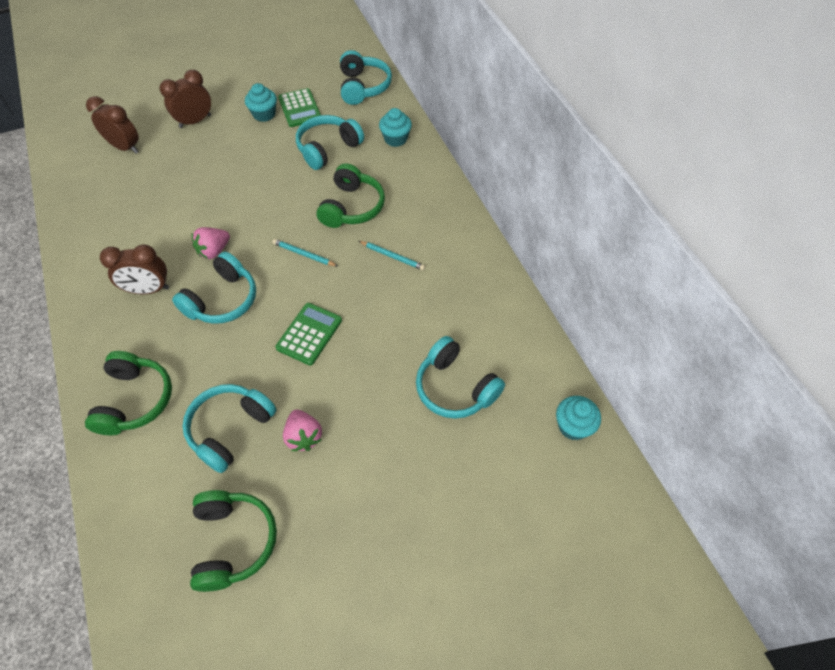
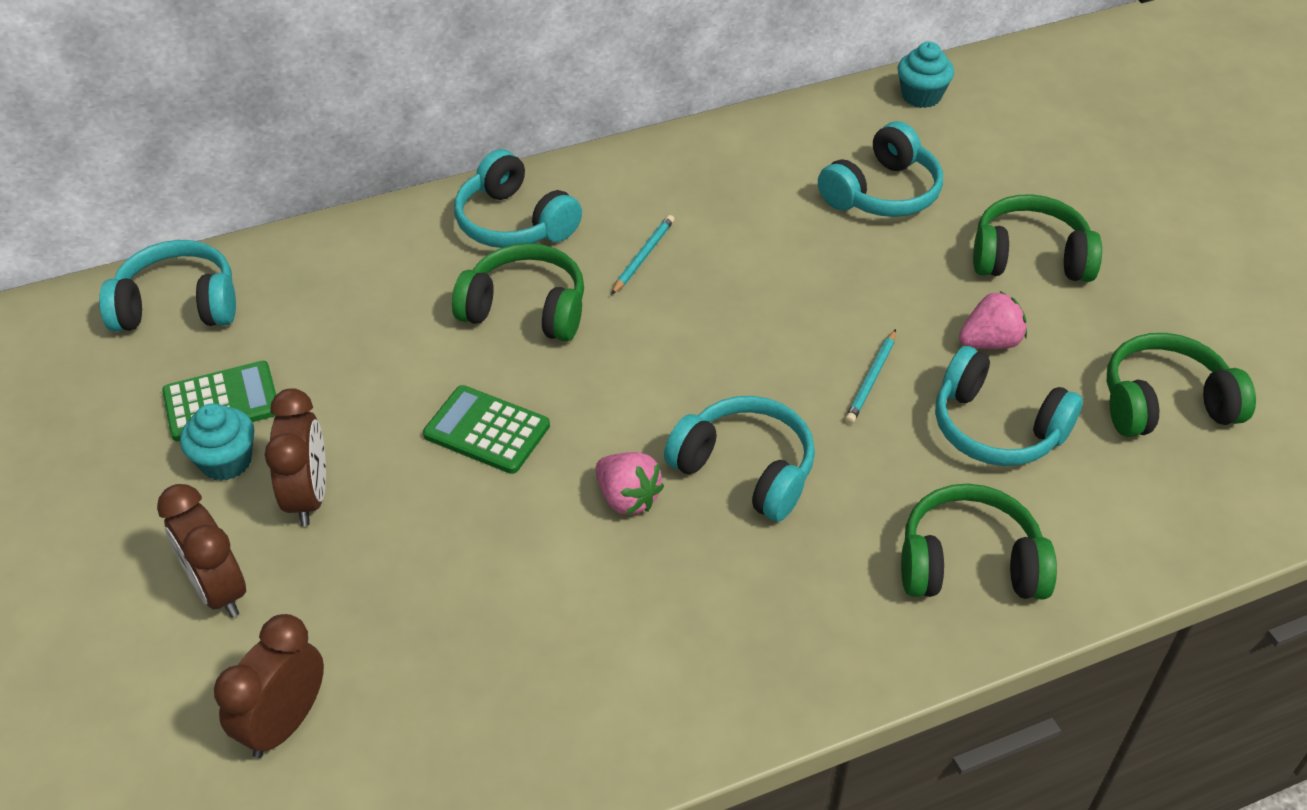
camera: 90 degrees left, 10 degrees down
brown clock [100,245,169,294] -> brown clock moved to [265,388,326,526]
turquoise pencil [272,239,338,266] -> turquoise pencil moved to [845,329,896,424]
green calculator [276,303,342,365] -> green calculator moved to [423,385,550,474]
turquoise headphones [296,115,364,170] -> turquoise headphones moved to [454,149,582,248]
turquoise cupcake [379,108,412,147] -> none
none -> green headphones [973,194,1102,282]

